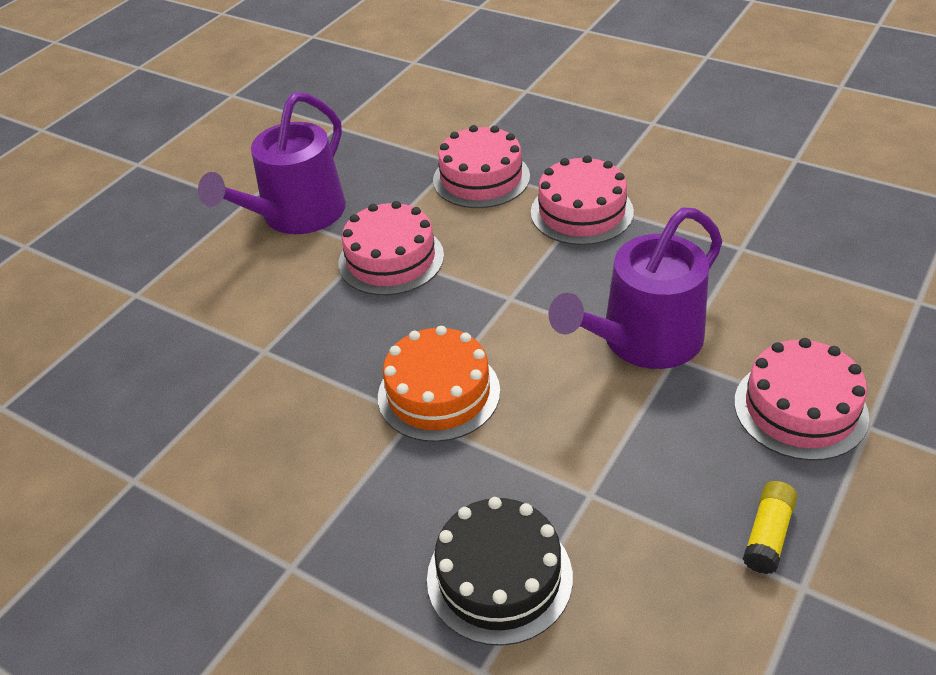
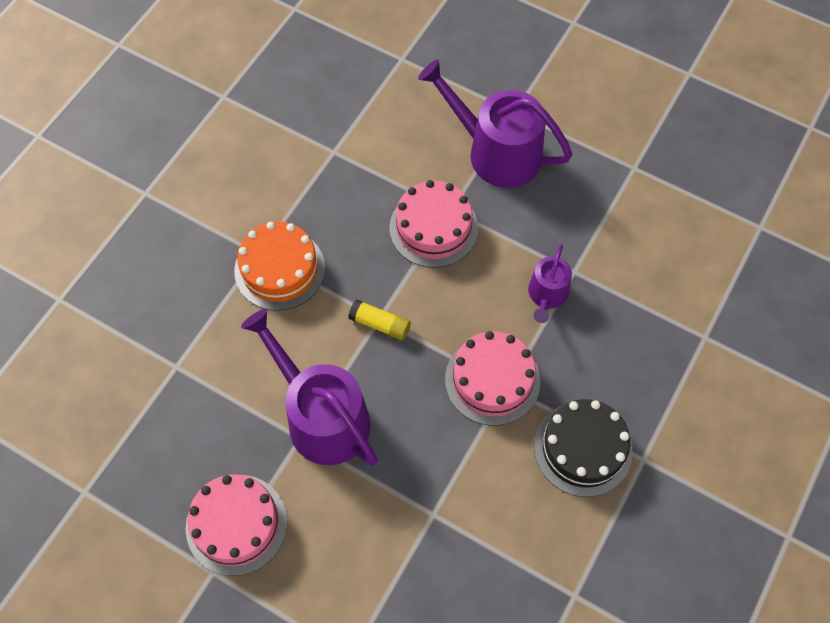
camera: 85 degrees right, 20 degrees up
black cake [427,497,573,646] -> black cake moved to [534,399,633,497]
pink cake [433,125,530,208] -> purple watering can [528,244,572,323]
yellow glue stick [743,481,797,574] -> yellow glue stick moved to [348,299,411,341]

